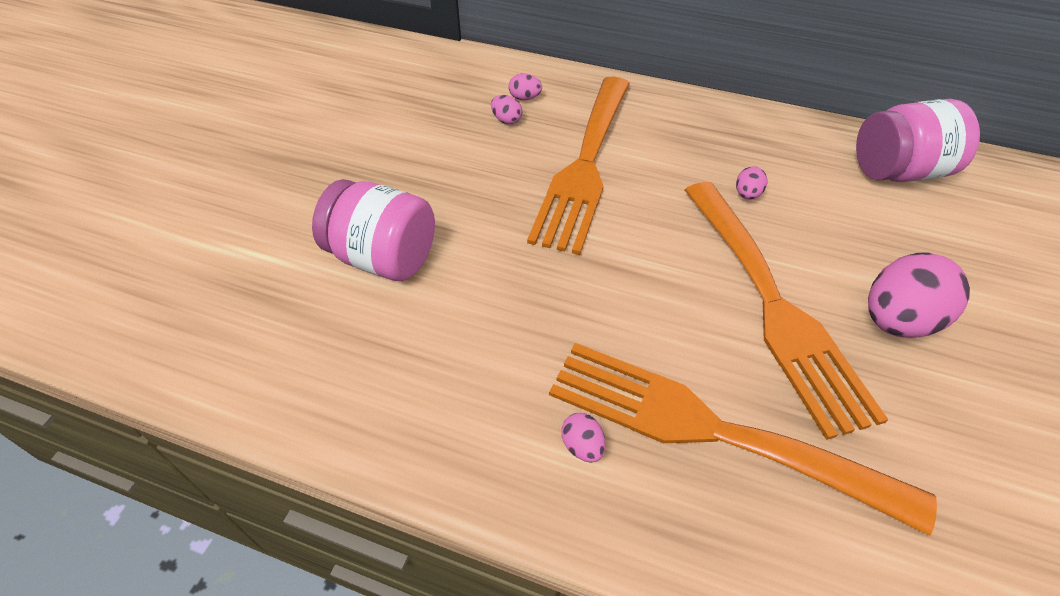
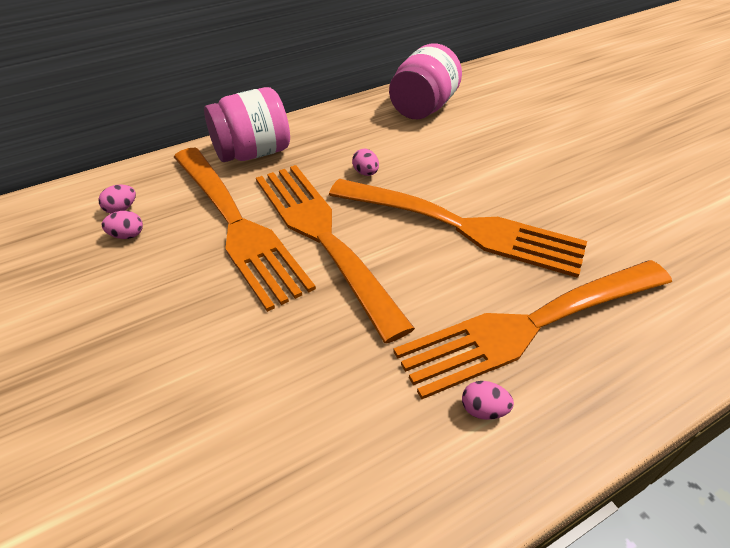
camera: 50 degrees left, 5 degrees down
pink jar [312,179,435,281] -> pink jar moved to [204,87,290,162]
pink egg [868,252,970,338] -> none
none -> orange fork [256,165,415,343]

